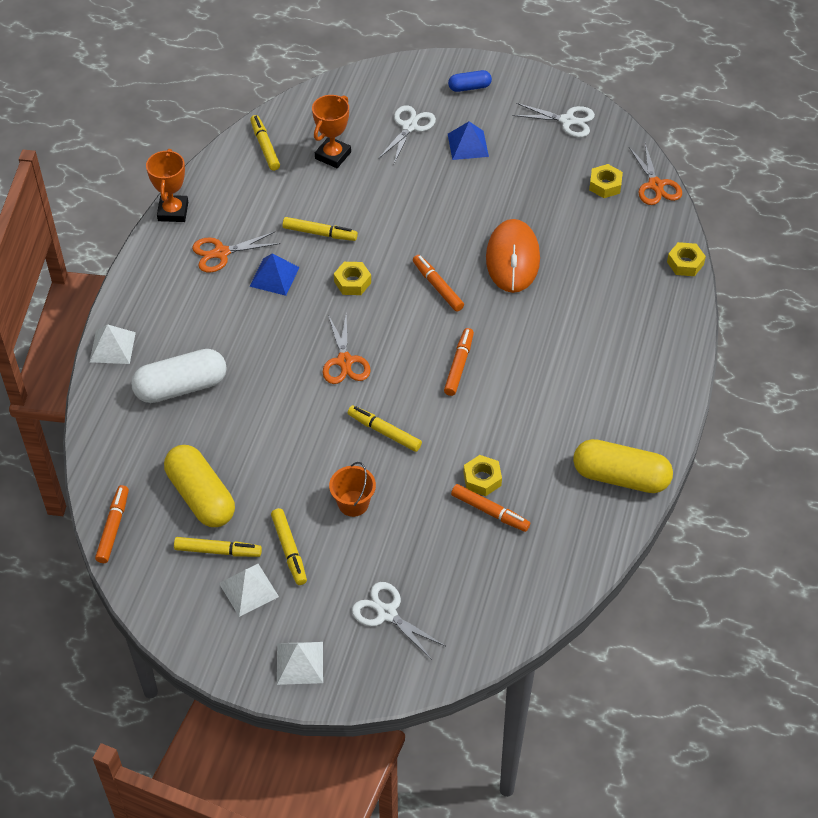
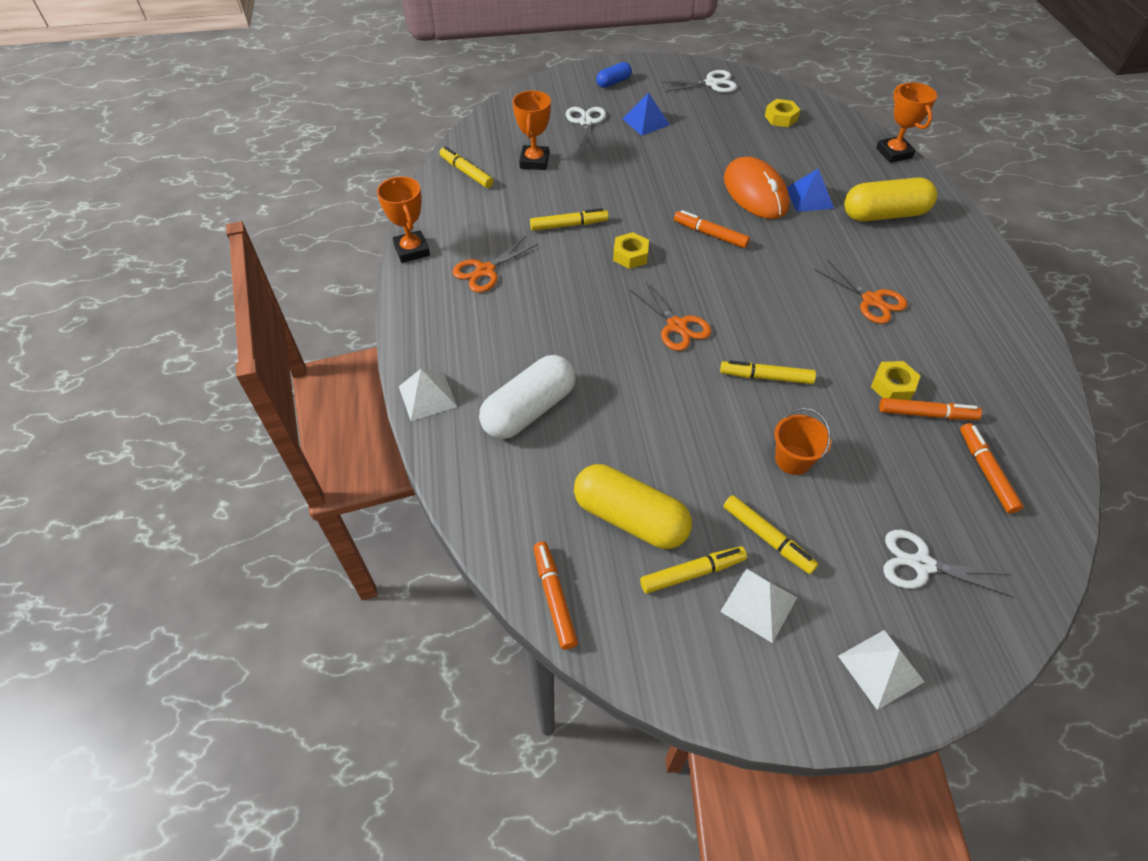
camera: 25 degrees left, 0 degrees up
blue pyramid [249,254,300,296] -> blue pyramid moved to [787,168,834,212]
orange marker [444,328,474,396] -> orange marker moved to [960,423,1023,514]
yellow capsule [573,439,673,493] -> yellow capsule moved to [844,177,937,222]
orange scissors [629,144,682,205] -> orange scissors moved to [815,260,908,324]
yellow nut [667,242,706,276] -> orange trophy [876,82,937,163]

